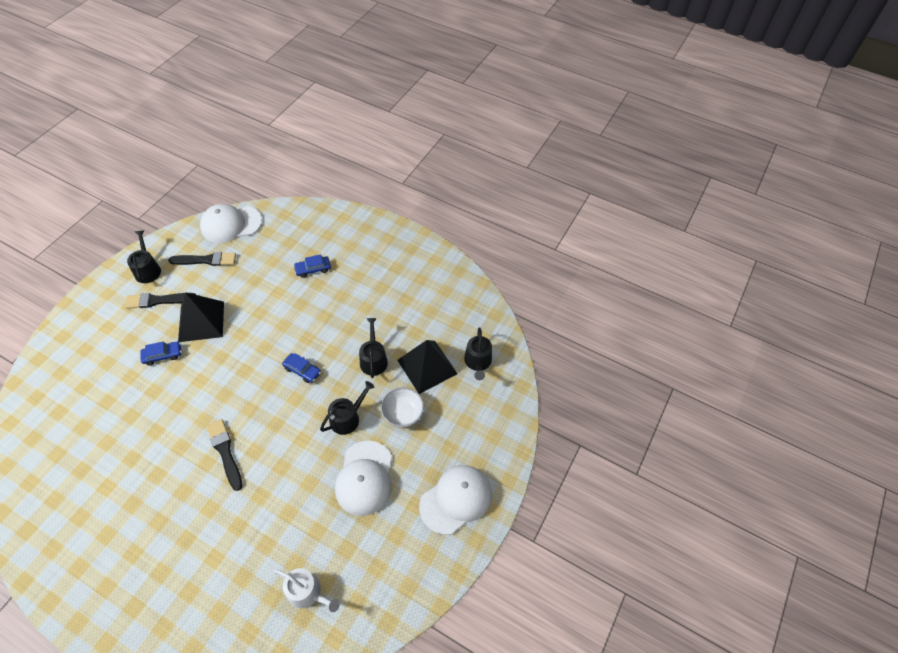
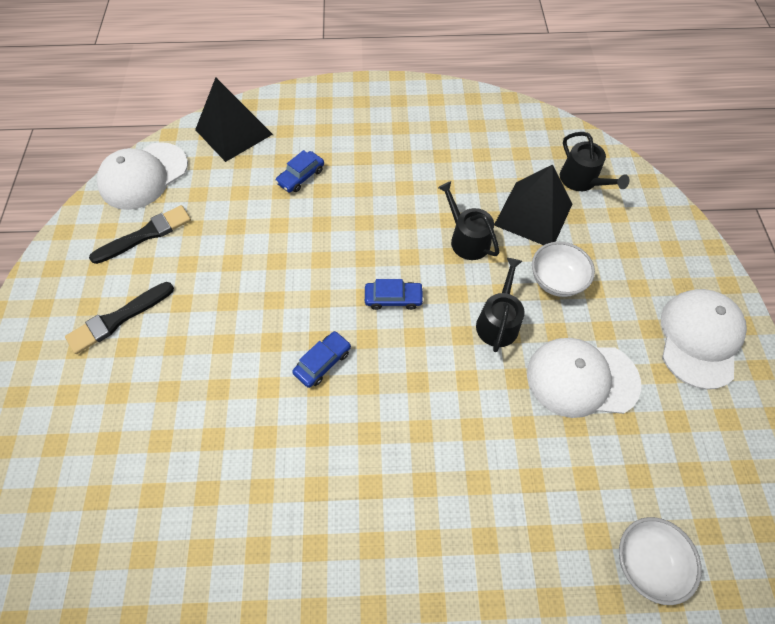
camera: 30 degrees left, 5 degrees up
black watering can [127,231,161,283] -> none
blue car [140,342,181,365] -> blue car moved to [292,331,351,388]
black pyramid [178,292,224,342] -> black pyramid moved to [195,77,273,162]
black brush [207,419,243,491] -> none
white watering can [274,568,340,612] -> white bowl [619,517,702,605]
white cap [335,441,392,516] -> white cap turned 120 degrees clockwise [527,338,641,418]

